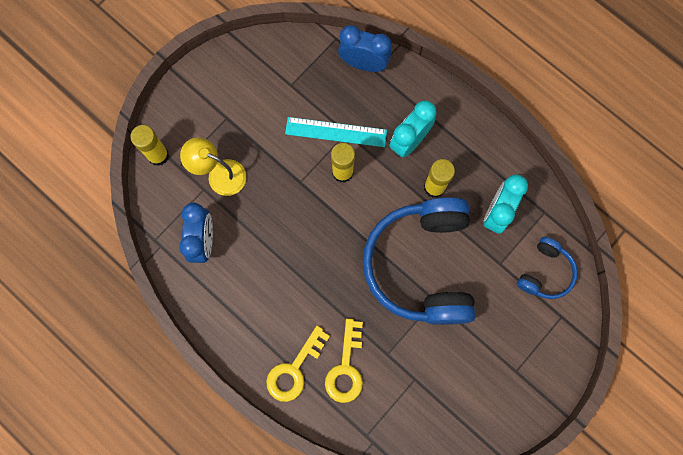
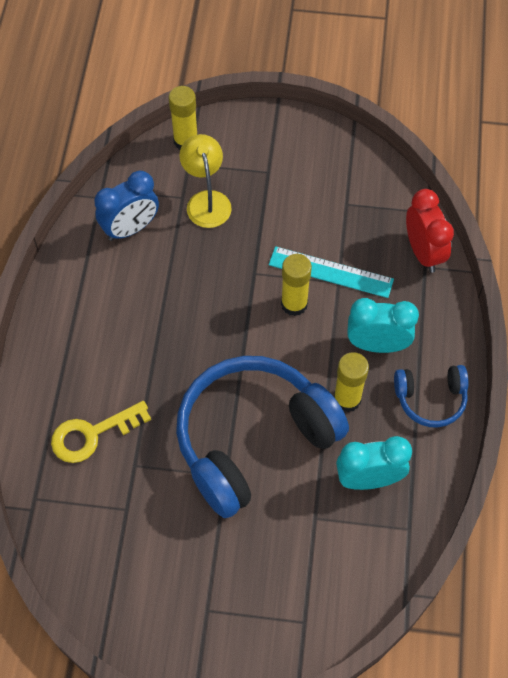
camera: 55 degrees right, 15 degrees down
yellow key [266,326,330,402] -> none
turquoise ruler [285,117,387,147] -> turquoise ruler turned 45 degrees counterclockwise [269,246,394,298]
blue clock [338,25,392,72] -> red clock [406,189,454,273]
blue headphones [517,237,578,299] -> blue headphones moved to [394,365,469,428]

